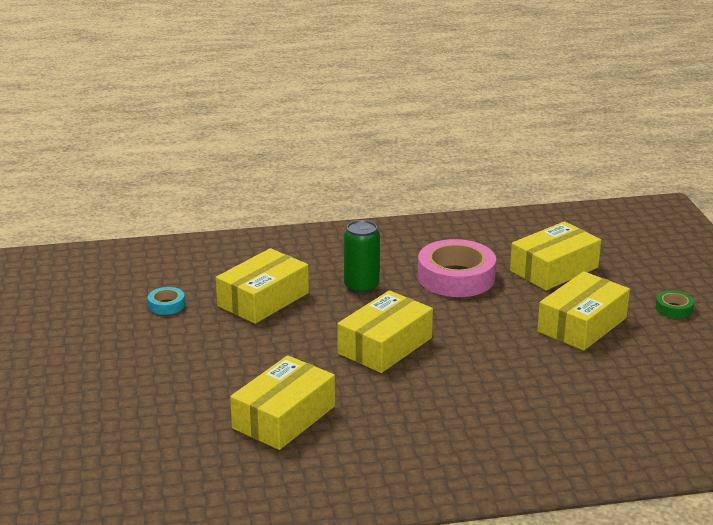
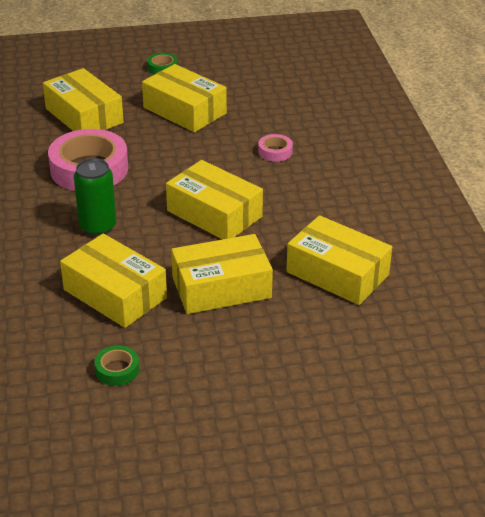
camera: 90 degrees left, 10 degrees up
turquoise tape [148,287,185,315] -> green tape [94,346,139,386]
none -> yellow box [171,234,273,314]
none -> pink tape [258,134,293,162]

